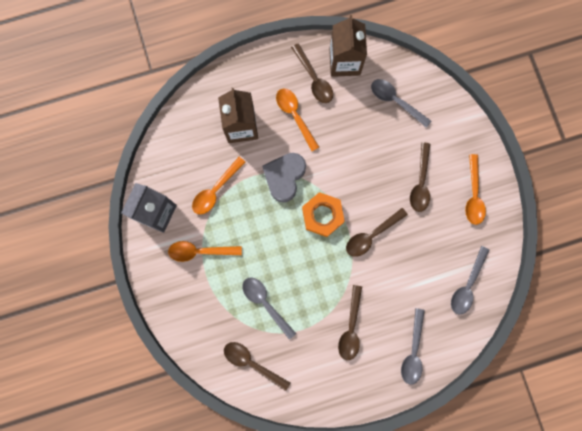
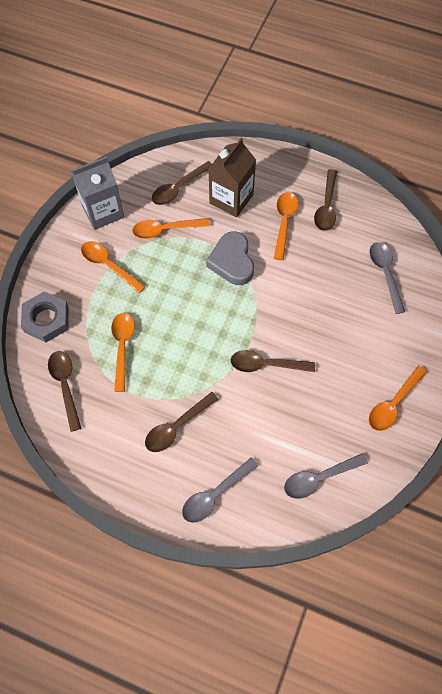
camera: 40 degrees right, 15 degrees down
grey spoon [242,277,296,340] -> orange spoon [111,313,135,392]
grey heart [262,153,306,203] -> grey heart turned 75 degrees counterclockwise [206,232,254,285]
orange nut [302,192,345,237] -> none
brown carton [329,15,367,77] -> none
brown spoon [410,142,430,212] -> brown spoon moved to [152,161,212,205]
none -> grey nut [21,291,69,343]

